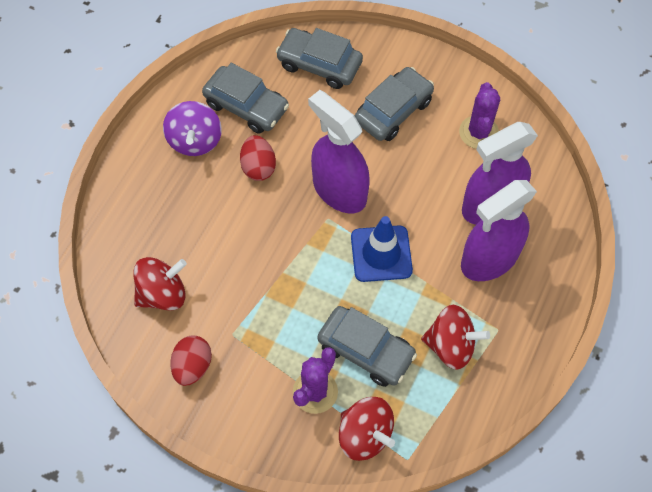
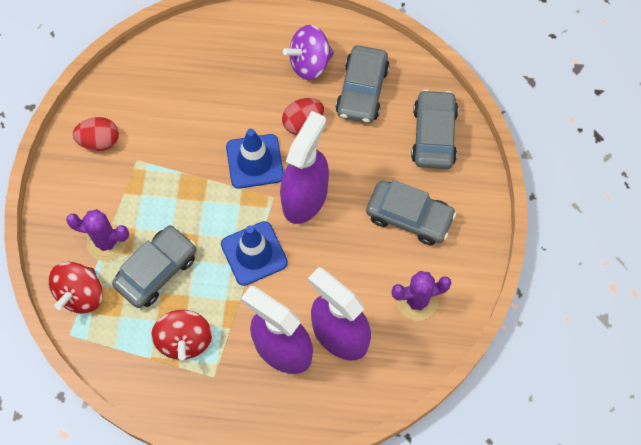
camera: 70 degrees right, 5 degrees up
red spinning top [133,257,187,311] -> none
grey car [317,306,417,387] -> grey car turned 150 degrees counterclockwise [112,225,196,308]
none -> blue traffic cone [226,129,284,189]

